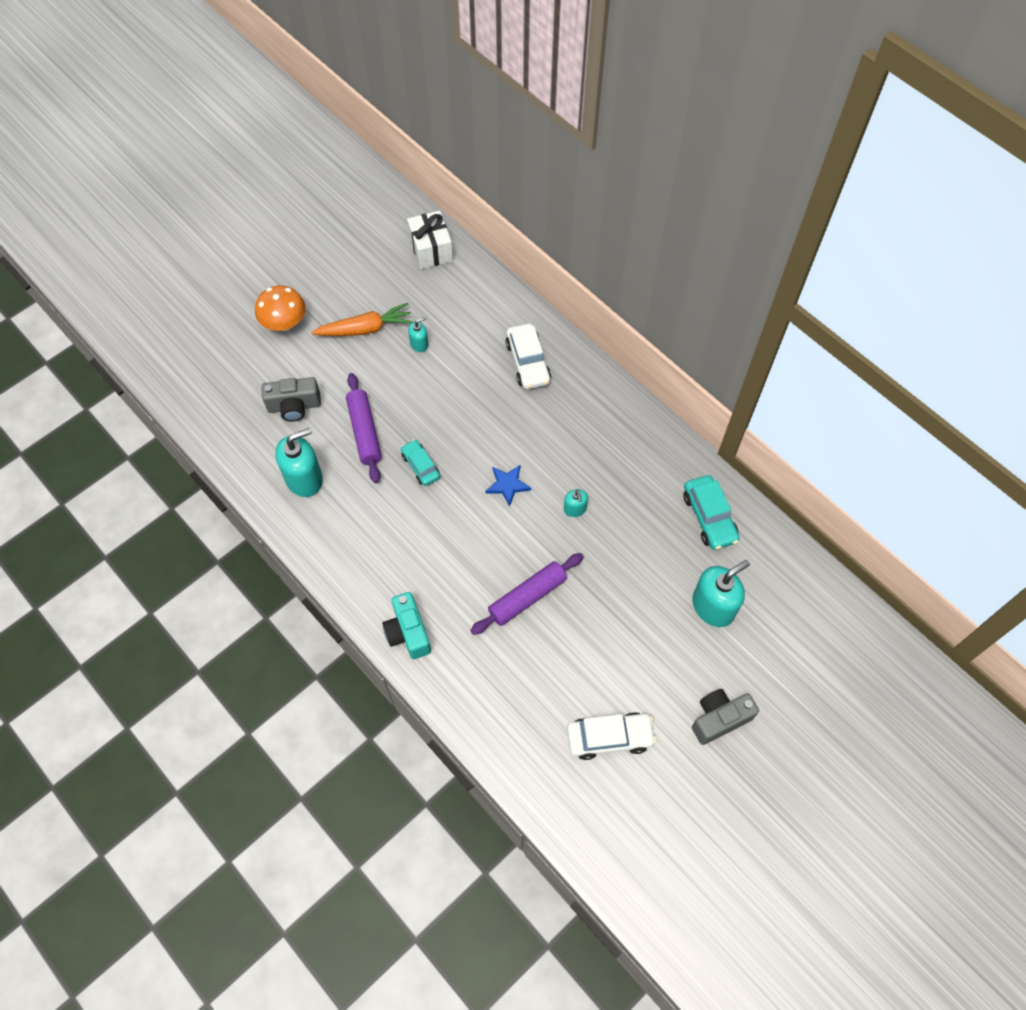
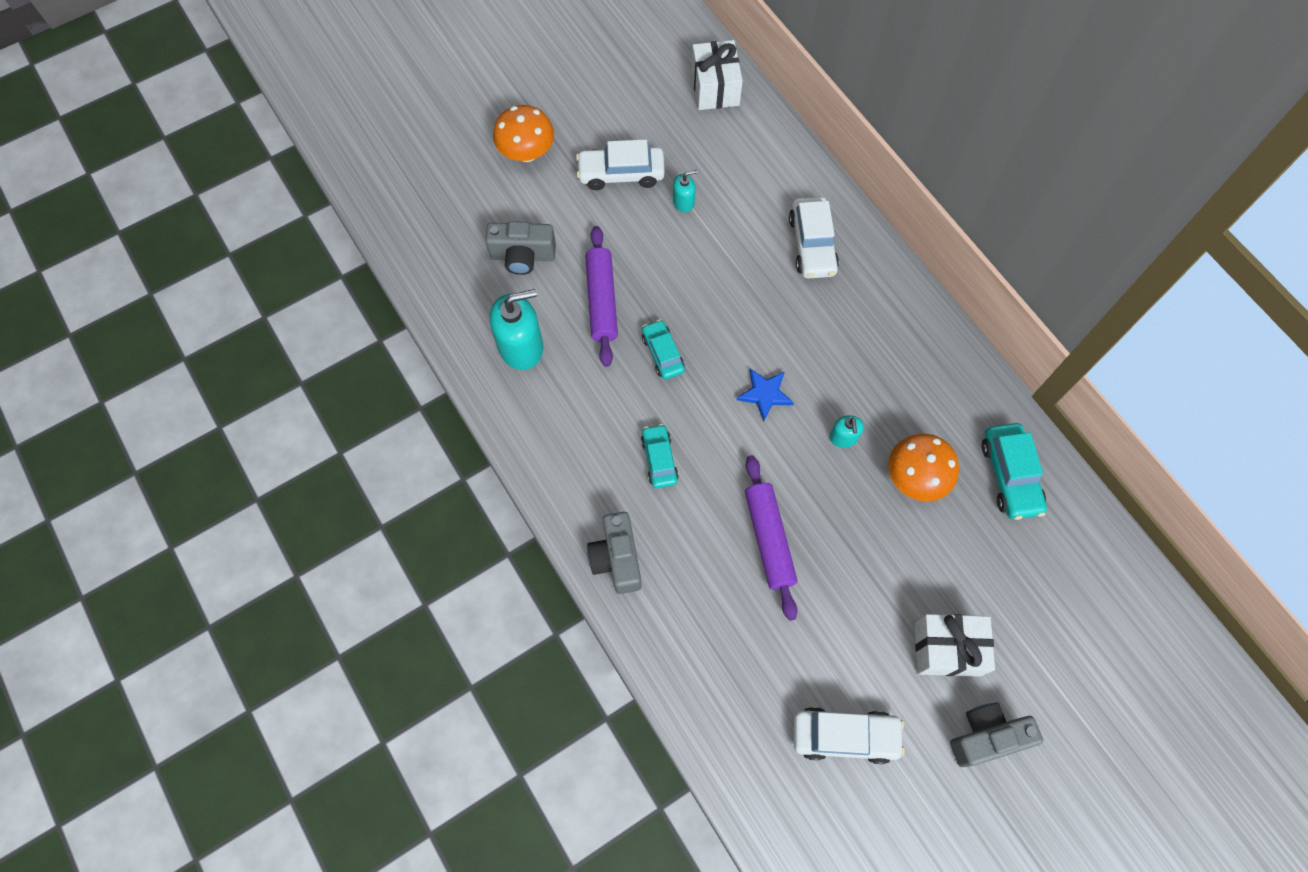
camera: 10 degrees right, 5 degrees up
orange carrot [311,303,413,336] -> white car [576,139,665,190]
turquoise camera [382,592,431,659] -> grey camera [587,512,641,594]
purple rolling pin [470,553,584,635] -> purple rolling pin turned 75 degrees counterclockwise [745,455,798,621]
turquoise soap dispenser [693,560,750,627] -> none
none -> turquoise car [641,424,679,488]
none -> orange mushroom [888,434,959,501]
none -> white gift [915,614,995,677]

